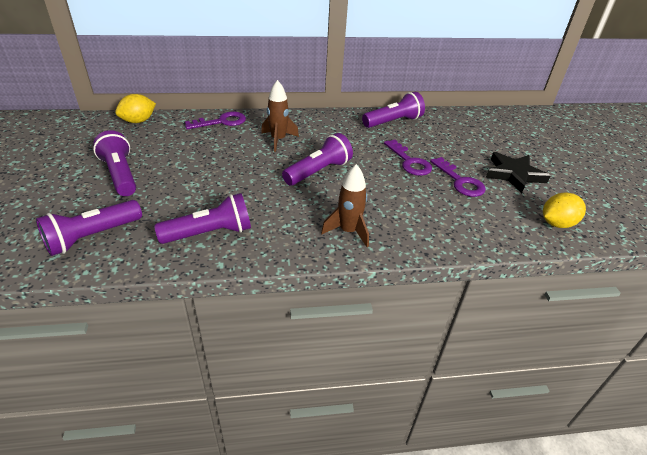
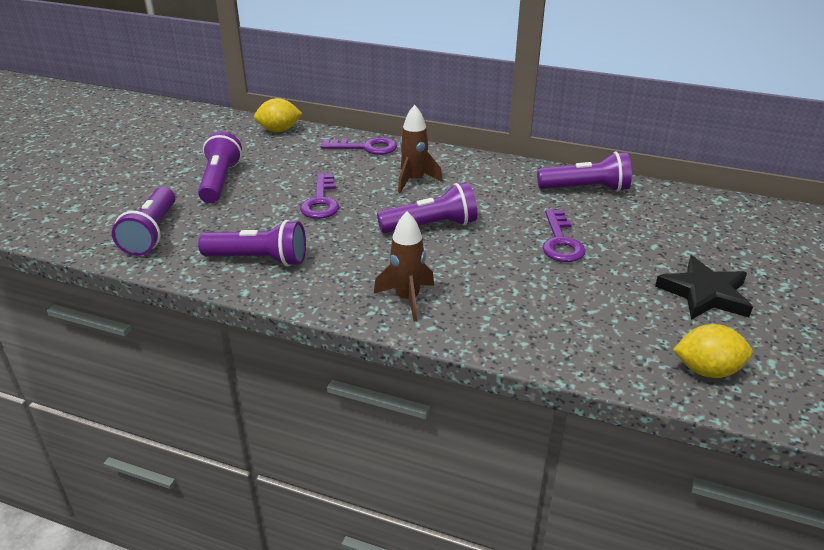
camera: 30 degrees right, 5 degrees down
purple flashlight [36,200,142,256] -> purple flashlight turned 75 degrees counterclockwise [112,187,175,256]
purple key [430,157,486,197] -> purple key moved to [300,174,339,219]

